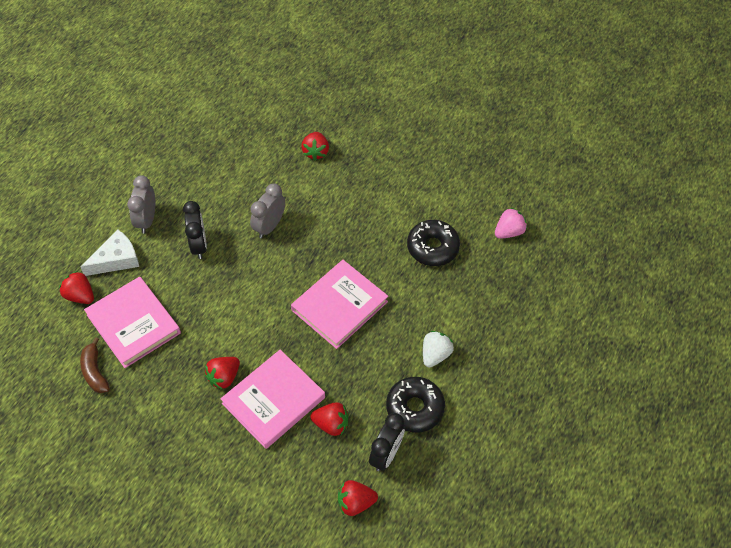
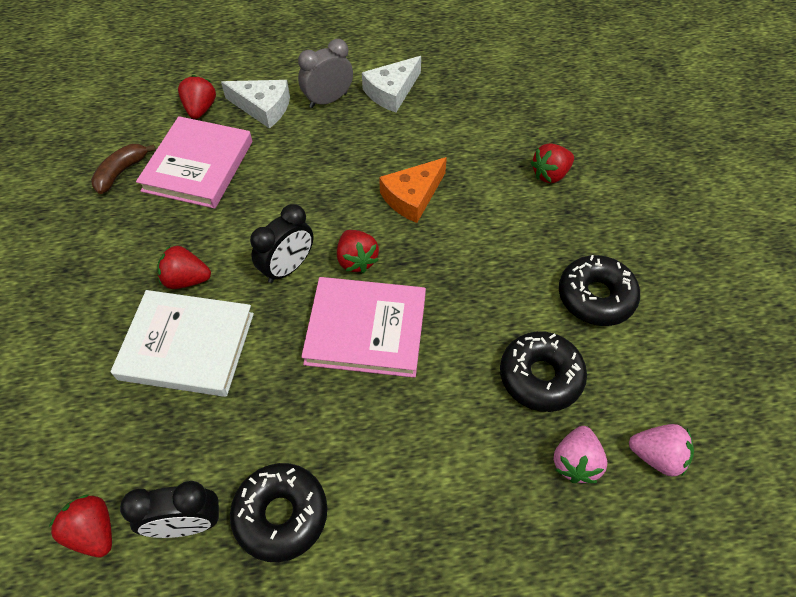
camera: 55 degrees right, 0 degrees up
black clock [183,201,207,259] -> black clock moved to [250,204,313,283]
pink book [221,350,325,449] -> white book [111,290,254,397]
grey clock [250,183,285,238] -> orange cheese [379,157,447,223]
red strawberry [310,402,349,436] -> red strawberry moved to [337,230,379,273]
white strawberry [423,331,454,367] -> none
none -> white cheese [362,56,421,112]
none -> pink strawberry [553,426,607,483]
none -> black donut [559,255,640,326]

